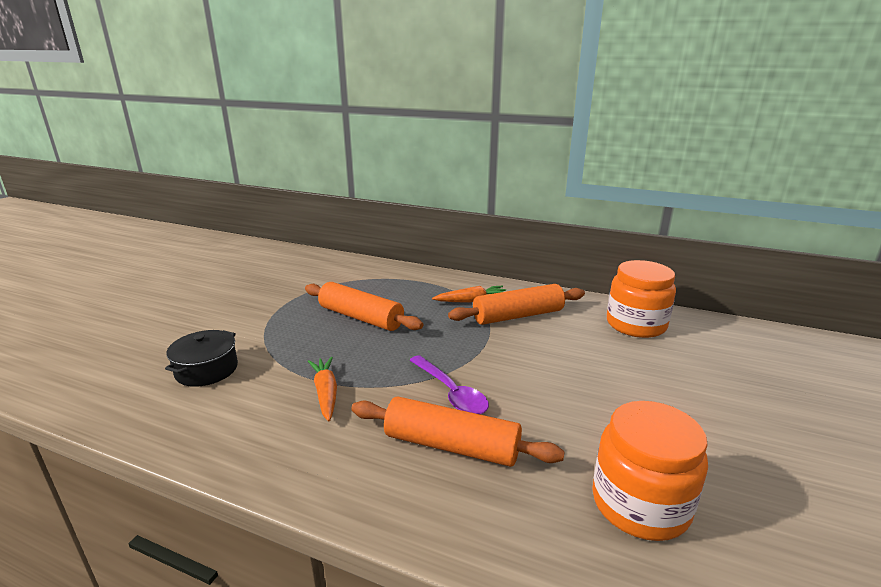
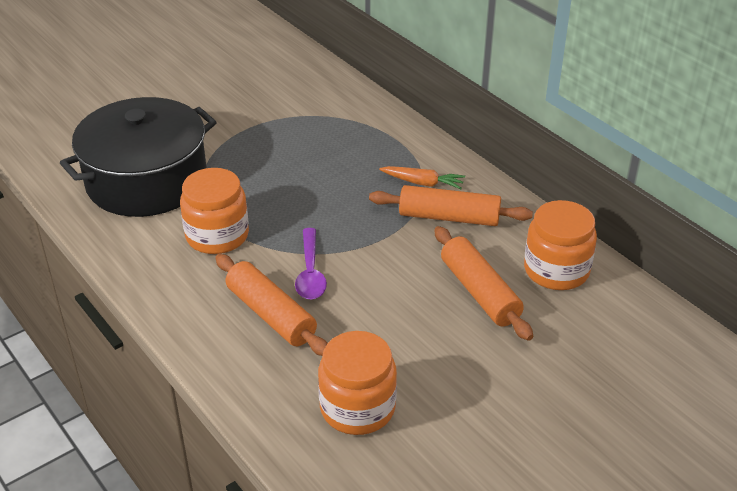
camera: 30 degrees right, 15 degrees up
black pot [165,330,238,387] -> black pot [60,97,217,217], size x2.31
orange rolling pin [305,282,423,331] -> orange rolling pin moved to [434,226,533,341]
orange carrot [308,357,337,421] -> orange jar [180,168,249,254]

